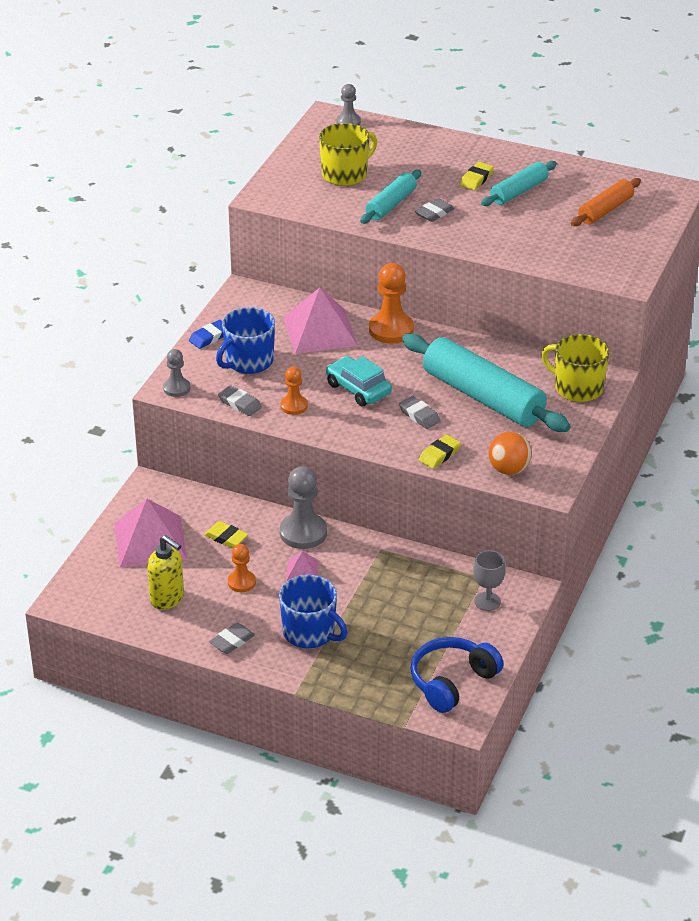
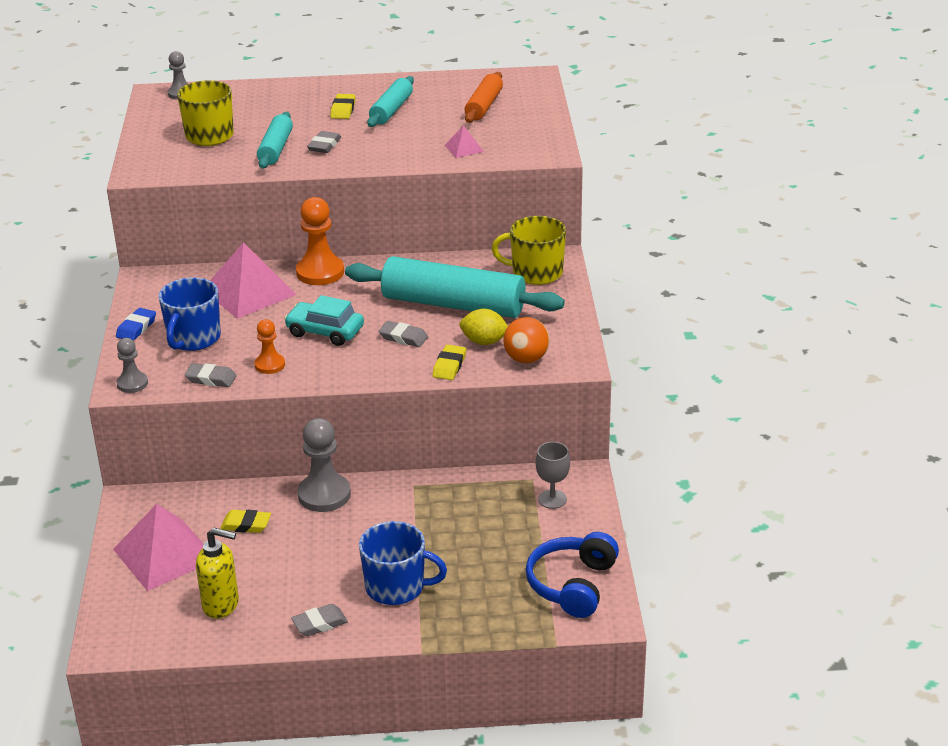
camera: 25 degrees left, 5 degrees down
grey eraser [209,623,255,654] -> grey eraser turned 45 degrees clockwise [291,604,348,636]
orange pawn [228,544,256,592] -> none
pink pyramid [286,551,319,581] -> pink pyramid moved to [444,125,484,158]
none -> yellow lemon [459,309,508,345]

